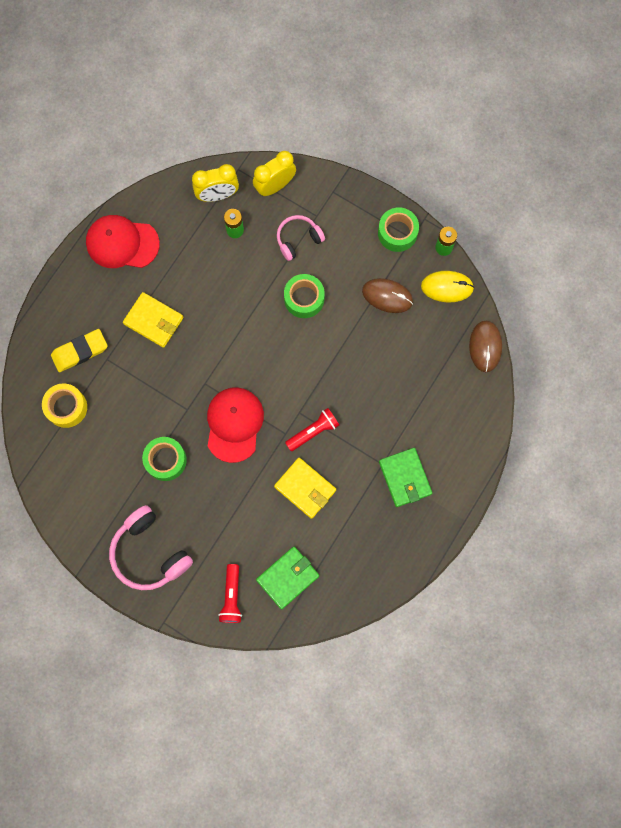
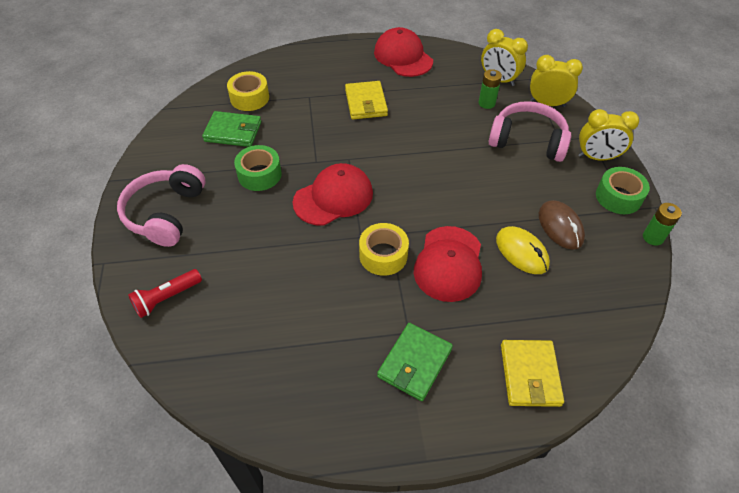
camera: 50 degrees right, 25 degrees down
yellow eraser [51,329,108,372] -> none
green wallet [256,546,319,609] -> green wallet moved to [202,111,261,147]
yellow wallet [274,458,336,519] -> yellow wallet moved to [501,340,564,407]
pink headphones [277,215,325,261] -> pink headphones [489,101,571,162], size x1.62
green tape [284,274,325,318] -> none
red flashlight [285,408,339,451] -> yellow tape [359,223,409,276]
yellow mouse [421,271,474,302] -> yellow mouse moved to [496,226,550,274]
brown mouse [469,321,502,372] -> none
none -> red cap [414,226,482,302]
none -> yellow clock [578,109,639,160]

